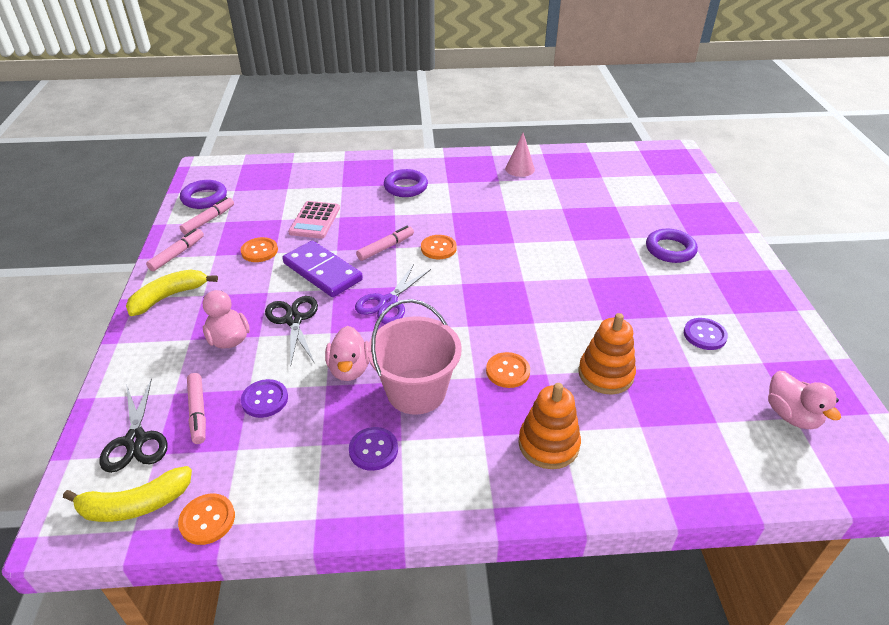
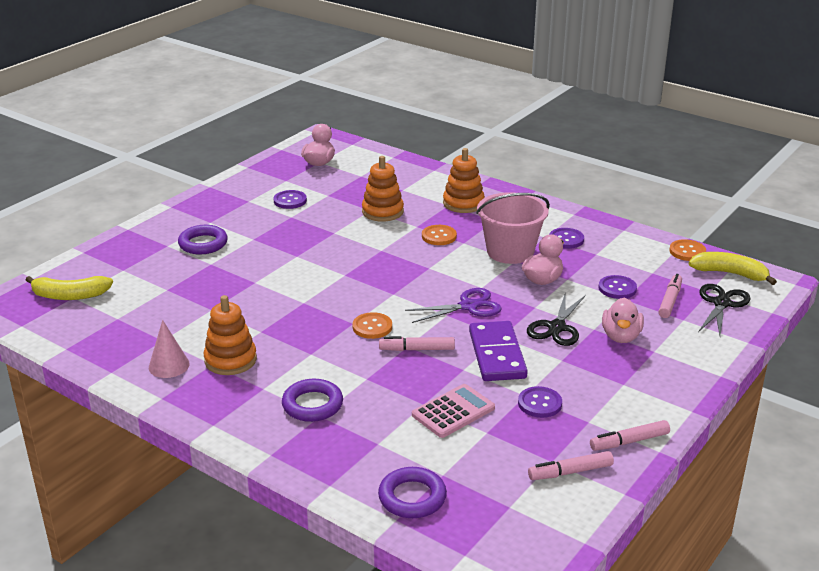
camera: 140 degrees left, 10 degrees down
yellow banana [126,270,218,316] -> yellow banana moved to [26,276,113,300]
purple ring [180,180,227,209] -> purple ring moved to [378,467,447,518]
orange button [241,237,278,262] -> purple button [518,386,562,418]
none -> orange stacking toy [204,295,257,375]

